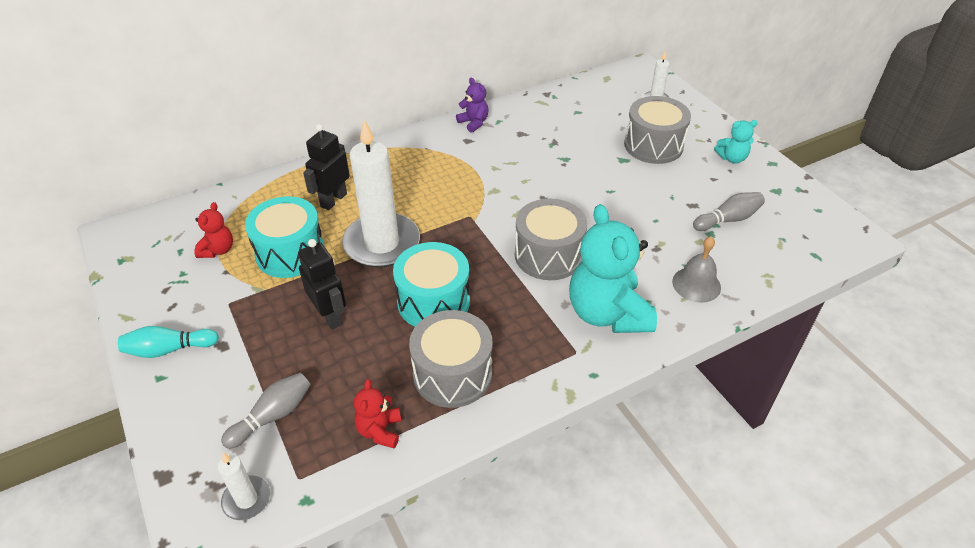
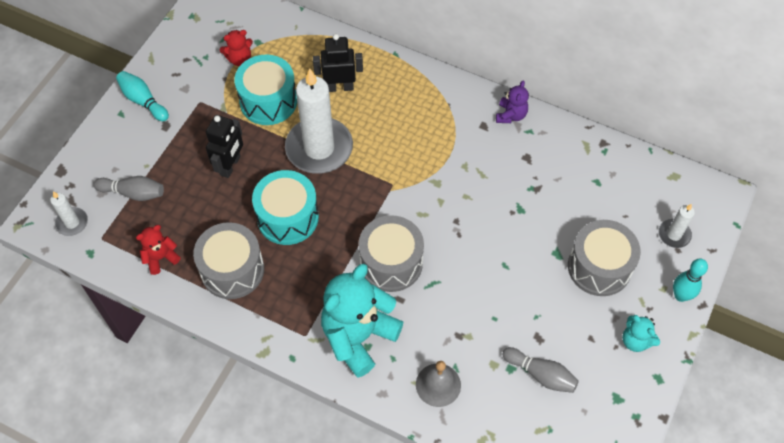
camera: 55 degrees right, 15 degrees up
none -> turquoise bowling pin [673,258,708,302]

